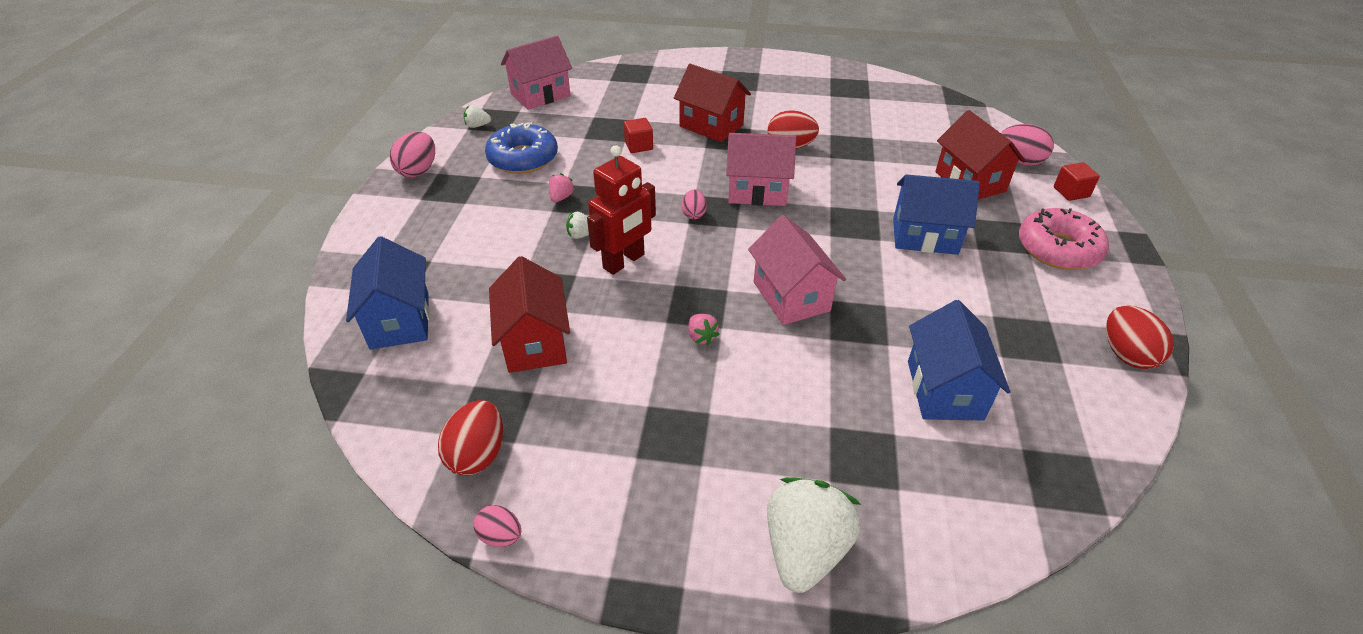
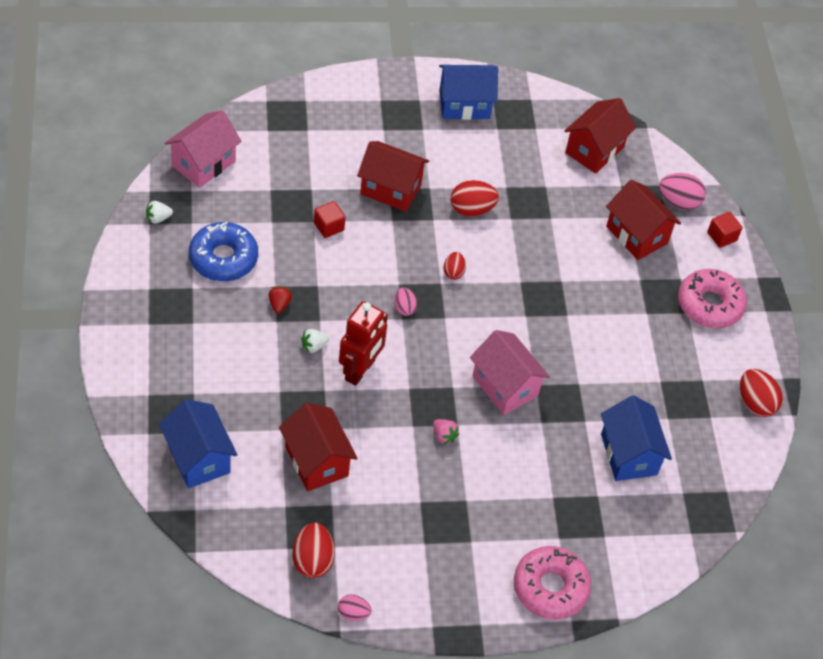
camera: 20 degrees left, 10 degrees up
pink egg [389,132,435,177] -> none
pink strawberry [549,173,575,203] -> red strawberry [269,286,292,313]
pink house [726,133,796,206] -> red egg [443,252,466,280]
white strawberry [767,477,861,593] -> pink donut [514,546,591,619]
blue house [893,175,980,255] -> blue house moved to [439,65,498,120]
none -> red house [564,98,636,174]

